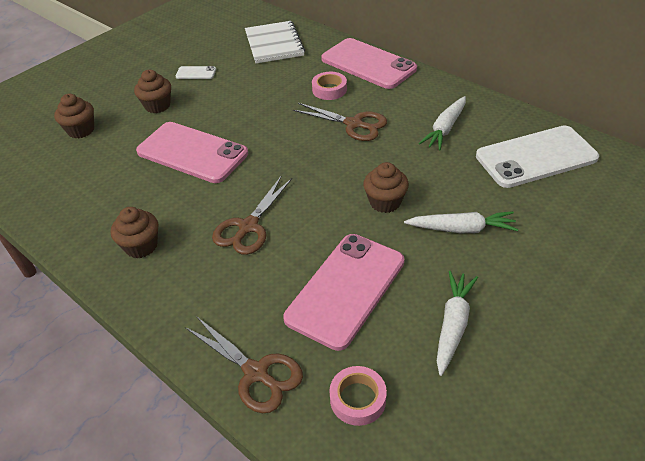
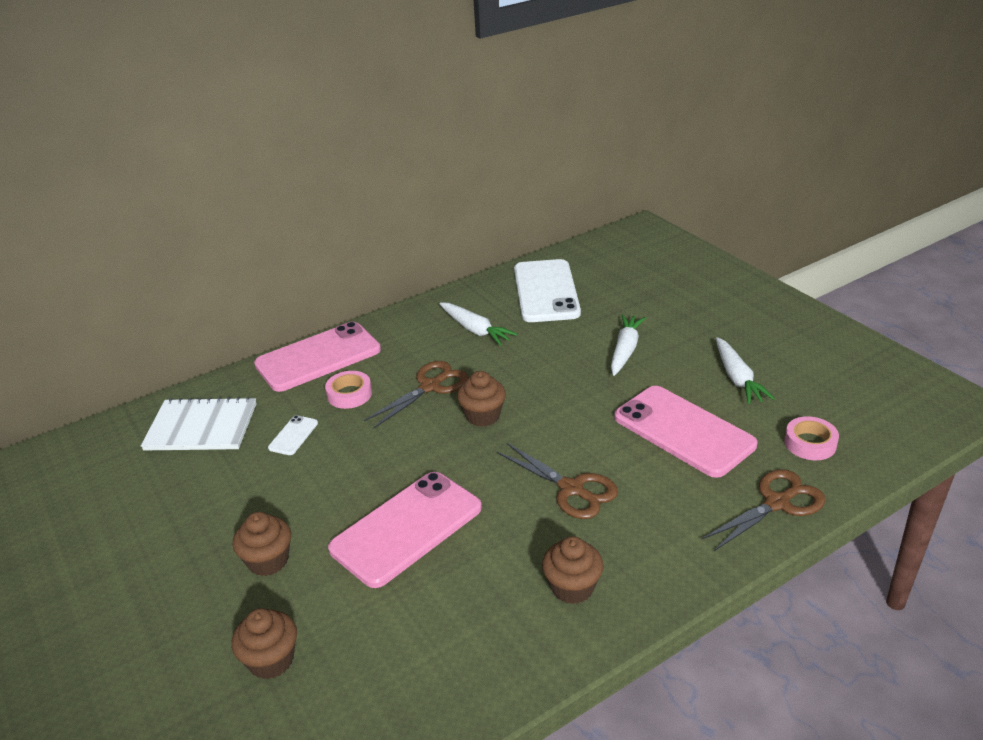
camera: 75 degrees left, 10 degrees down
white phone [176,66,216,79] -> white phone moved to [268,415,318,455]
brown cupcake [363,162,409,213] -> brown cupcake moved to [457,371,506,427]
white carrot [437,271,478,376] -> white carrot turned 135 degrees counterclockwise [716,337,775,404]

